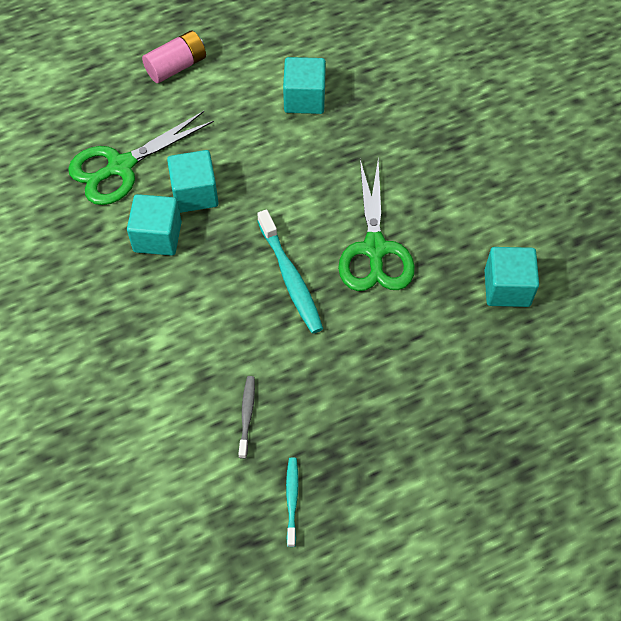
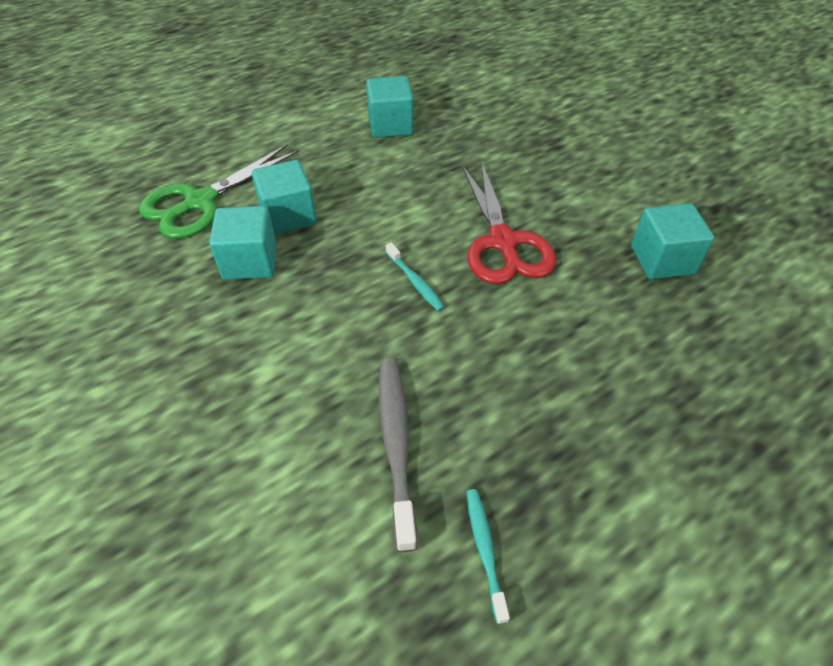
camera: 10 degrees left, 10 degrees down
pink battery [142,30,206,83] -> none
grey toothbrush [238,376,255,459] -> grey toothbrush [379,358,417,552], size x1.75
turquoise toothbrush [257,210,323,334] -> turquoise toothbrush [386,243,445,312], size x0.57
green scissors [338,159,415,291] -> red scissors [462,161,557,284]

